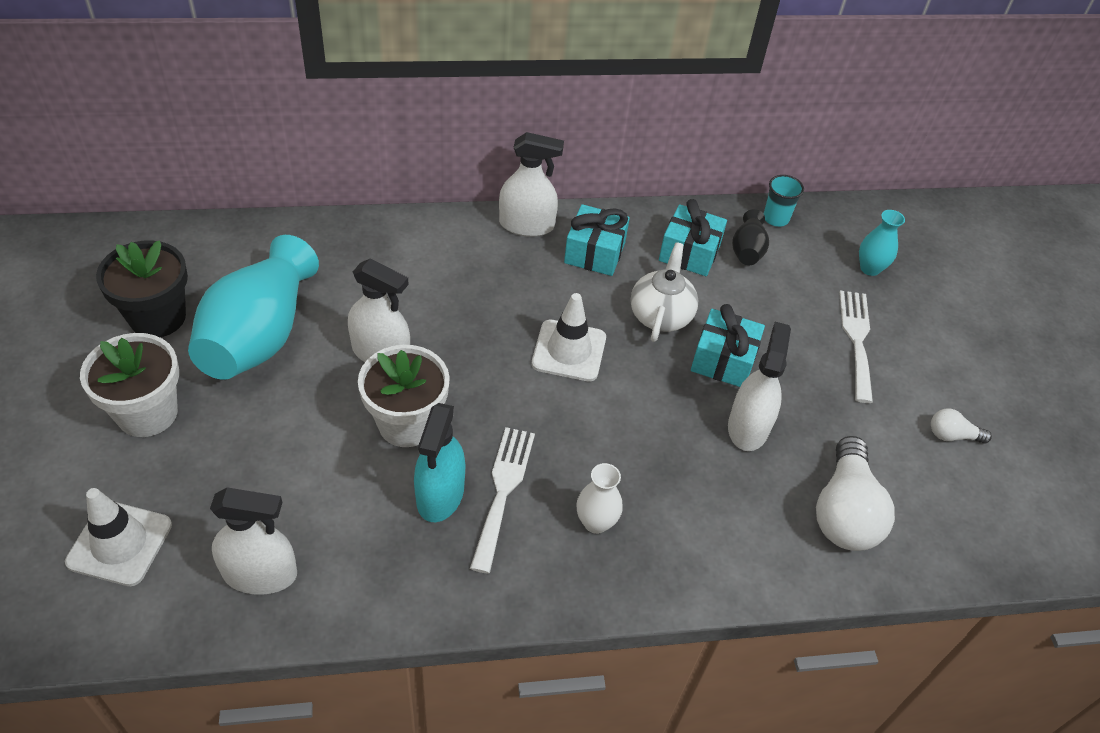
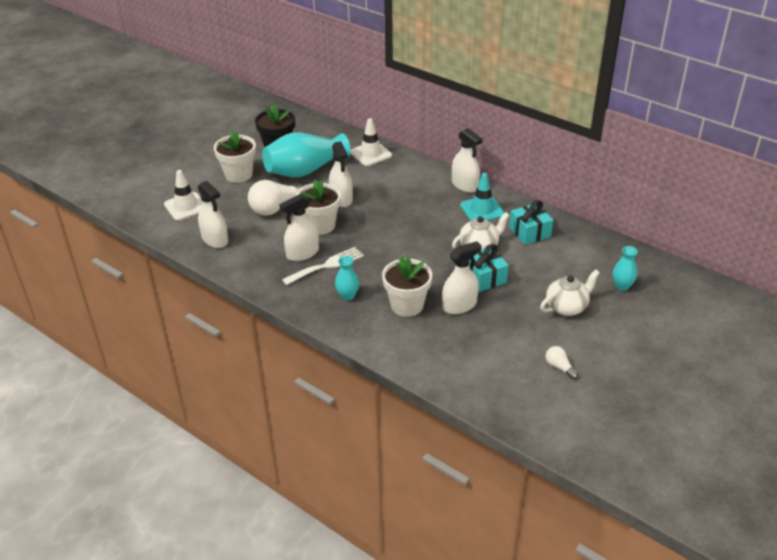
camera: 50 degrees right, 10 degrees down
turquoise spray bottle [414,403,465,522] -> white spray bottle [279,194,319,261]
white traffic cone [532,293,606,381] -> white traffic cone moved to [350,118,392,166]
turquoise gift [564,204,630,276] -> turquoise traffic cone [460,173,505,221]
white vase [576,463,623,534] -> turquoise vase [335,256,359,301]
black vase [732,209,769,265] -> none
turquoise cup [764,175,804,227] -> none
white light bulb [816,436,895,551] -> white light bulb moved to [248,180,307,216]
white fork [839,290,873,403] -> white teapot [540,270,600,316]
none -> white flower pot [382,256,432,317]

